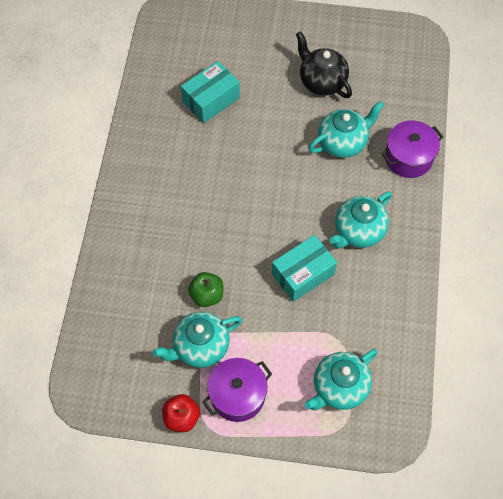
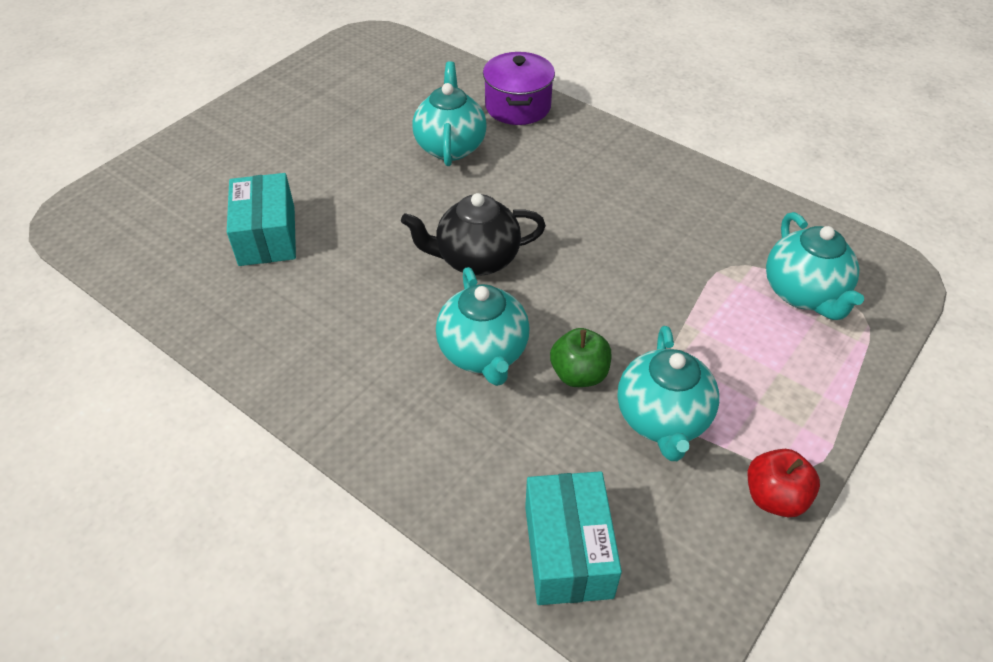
camera: 60 degrees left, 15 degrees down
purple pot [202,358,272,422] -> none
turquoise box [272,235,337,302] -> turquoise box moved to [525,471,622,605]
black teapot [296,31,352,98] -> black teapot moved to [401,193,546,276]
turquoise teapot [330,192,392,249] -> turquoise teapot moved to [436,267,530,386]

